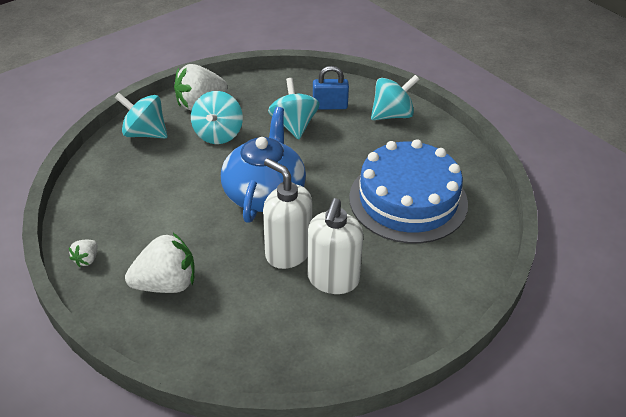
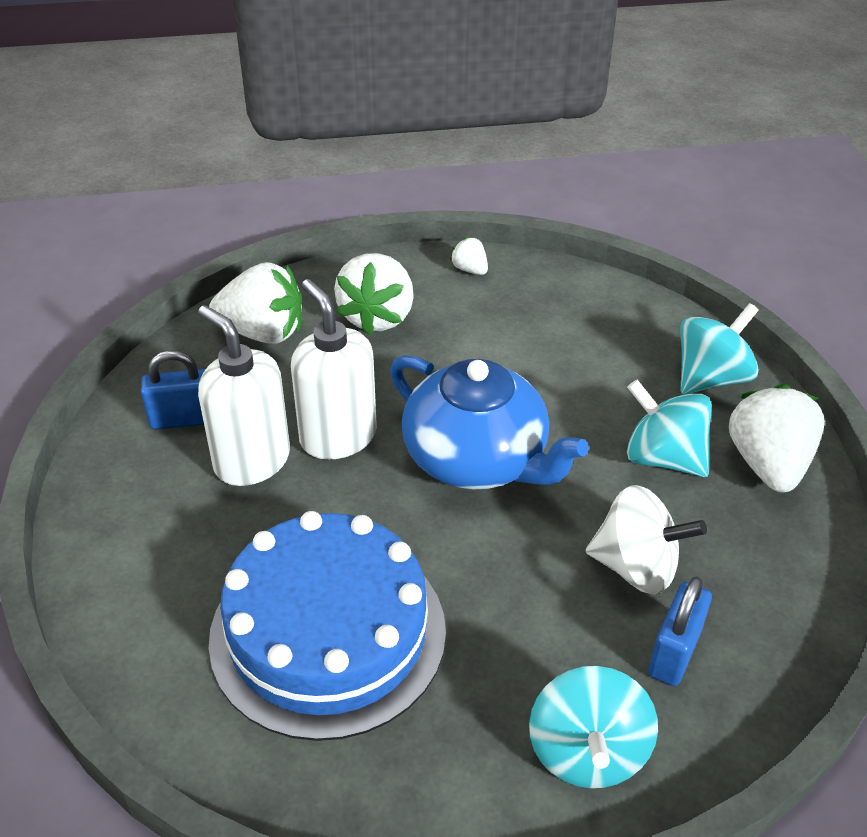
camera: 120 degrees right, 0 degrees up
white soap dispenser [263,158,312,269] -> white soap dispenser turned 105 degrees counterclockwise [291,279,377,460]
turquoise spinning top [268,78,320,140] -> white spinning top [586,485,707,595]
none -> blue padlock [141,350,206,429]
none -> white strawberry [209,262,302,344]

